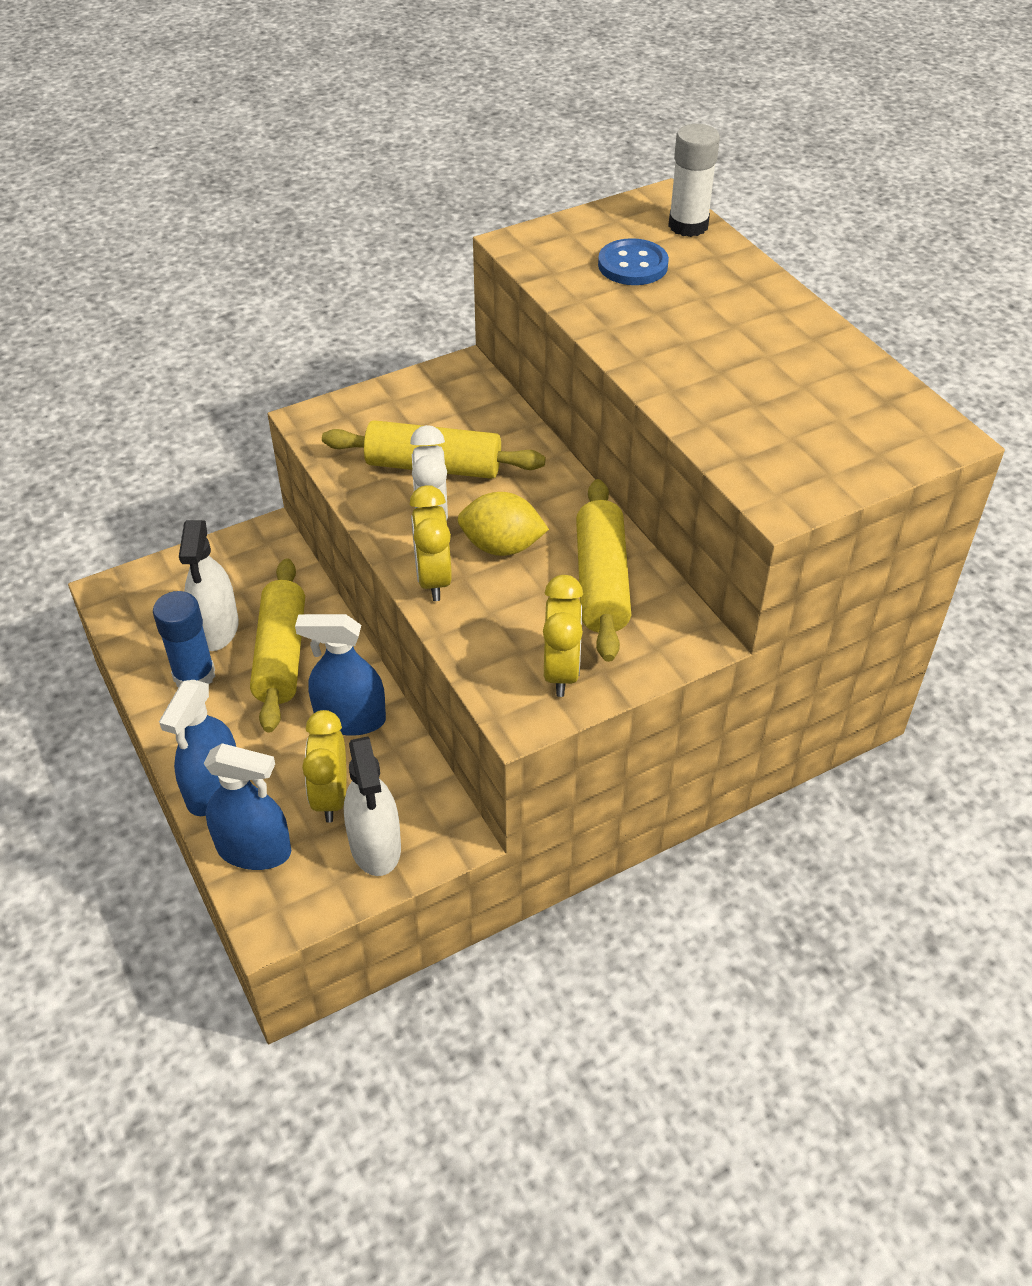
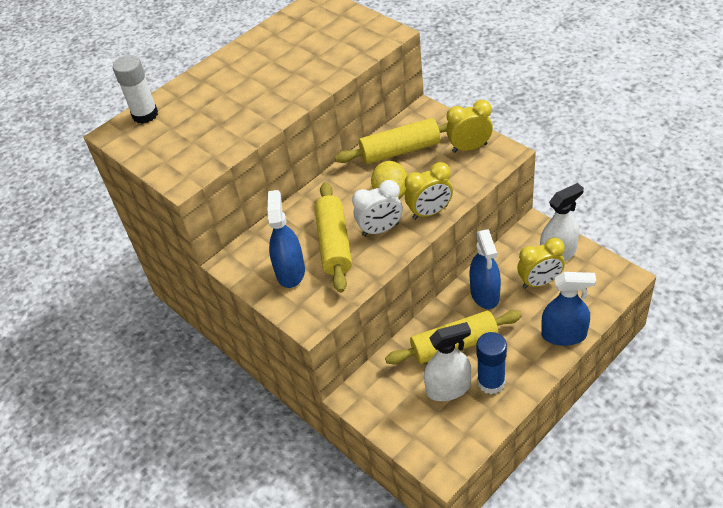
camera: 100 degrees left, 0 degrees up
blue spray bottle [204,743,291,870] -> blue spray bottle moved to [268,190,305,288]
blue button [598,238,669,285] -> none

